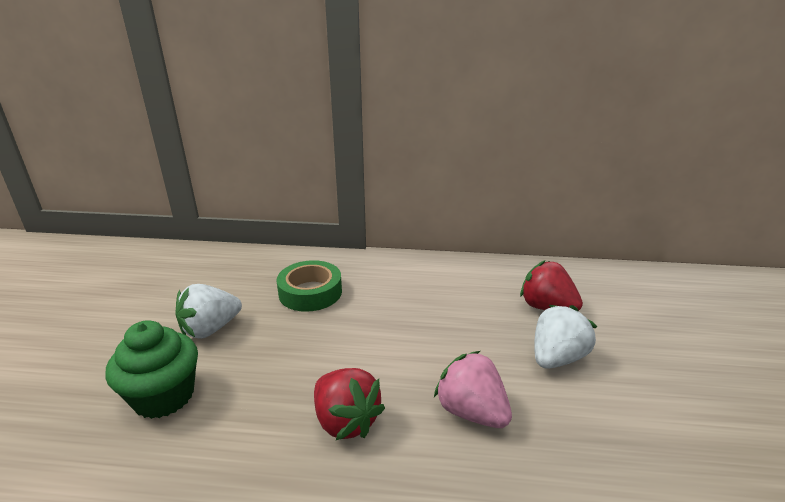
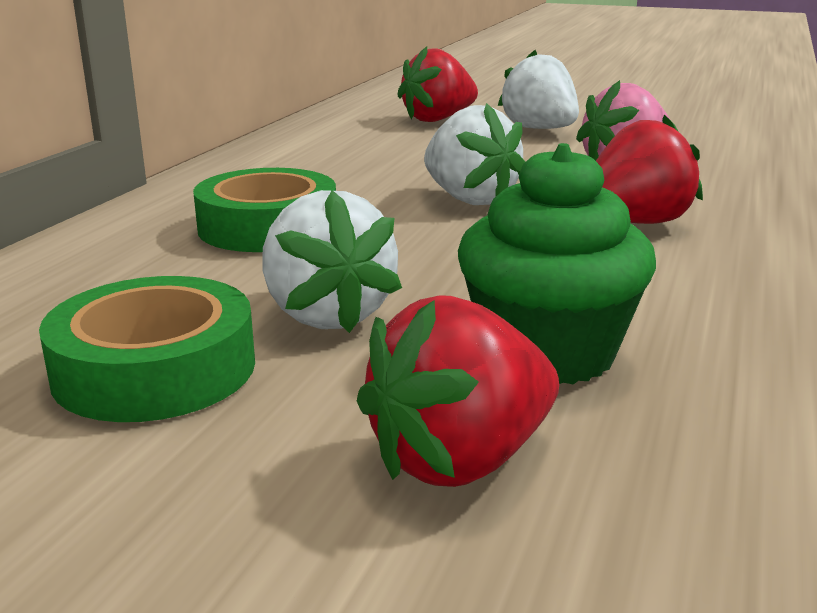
camera: 75 degrees left, 5 degrees down
none -> green tape [39,276,255,422]
none -> red strawberry [357,296,559,487]
none -> white strawberry [424,103,525,205]

